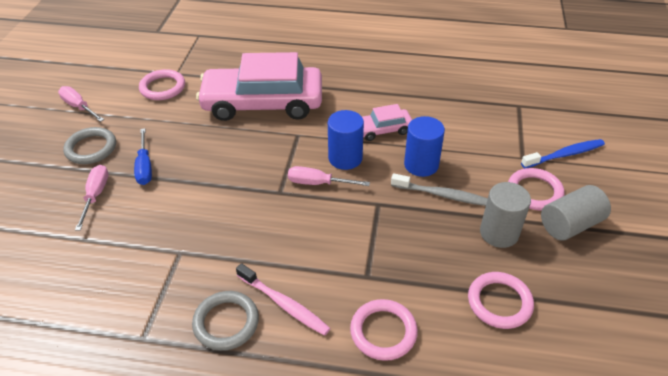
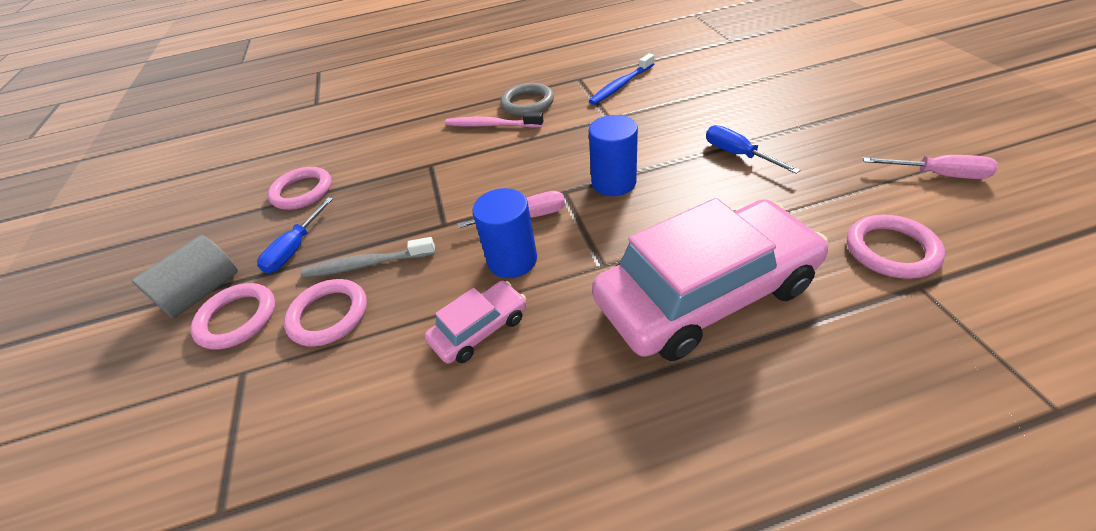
camera: 160 degrees right, 0 degrees up
grey ring [63,127,116,164] -> none
pink screwdriver [75,165,109,231] -> none
pink ring [350,299,418,361] -> pink ring moved to [284,279,367,347]
blue cylinder [404,116,445,177] -> blue cylinder moved to [589,115,638,196]
grey cylinder [480,182,531,248] -> blue screwdriver [257,198,333,273]
blue toothbrush [521,139,605,168] -> blue toothbrush moved to [589,53,655,105]

